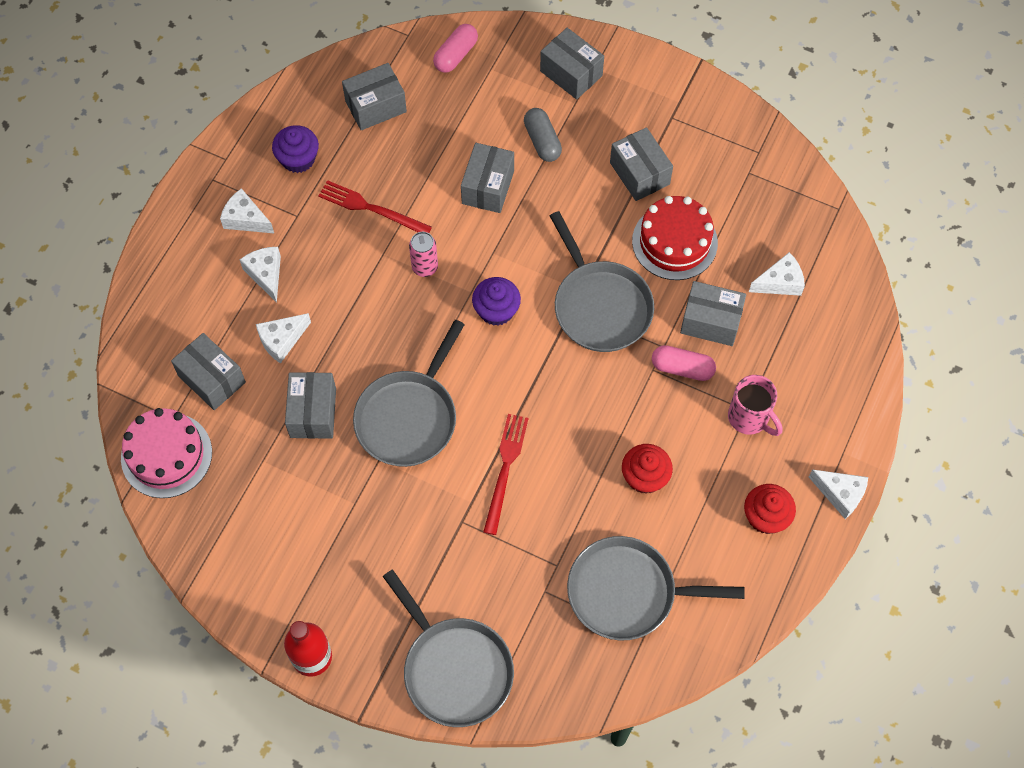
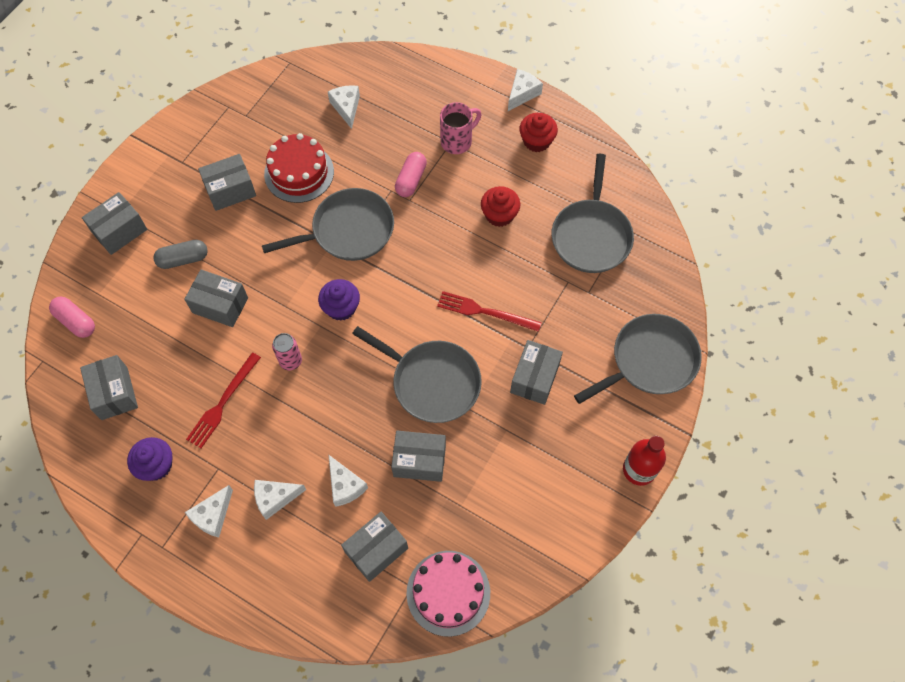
camera: 85 degrees left, 0 degrees up
grey box [680,281,746,346] -> grey box moved to [510,340,563,405]

